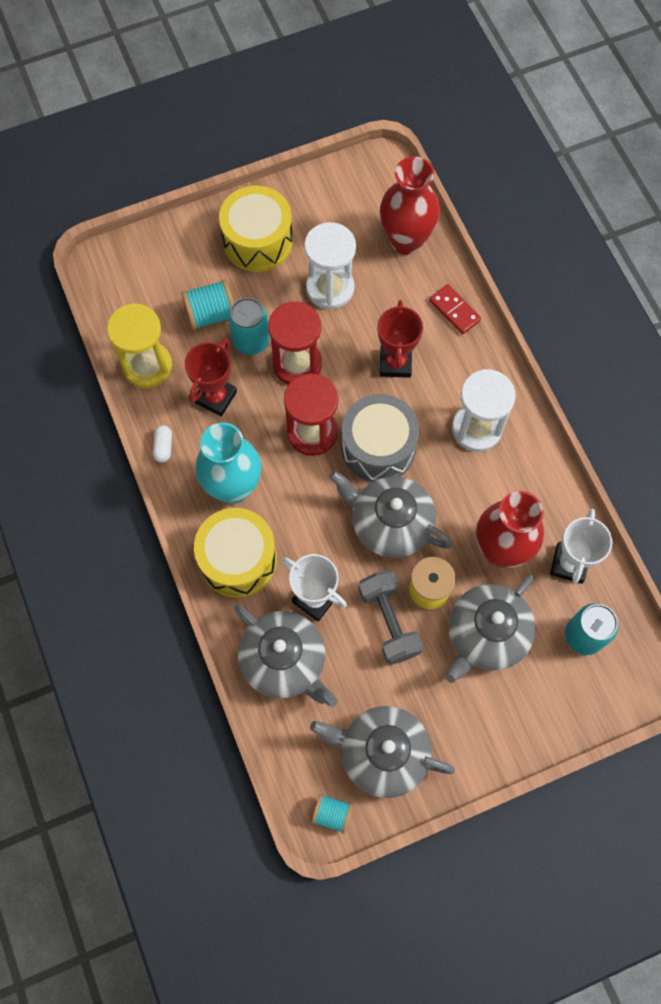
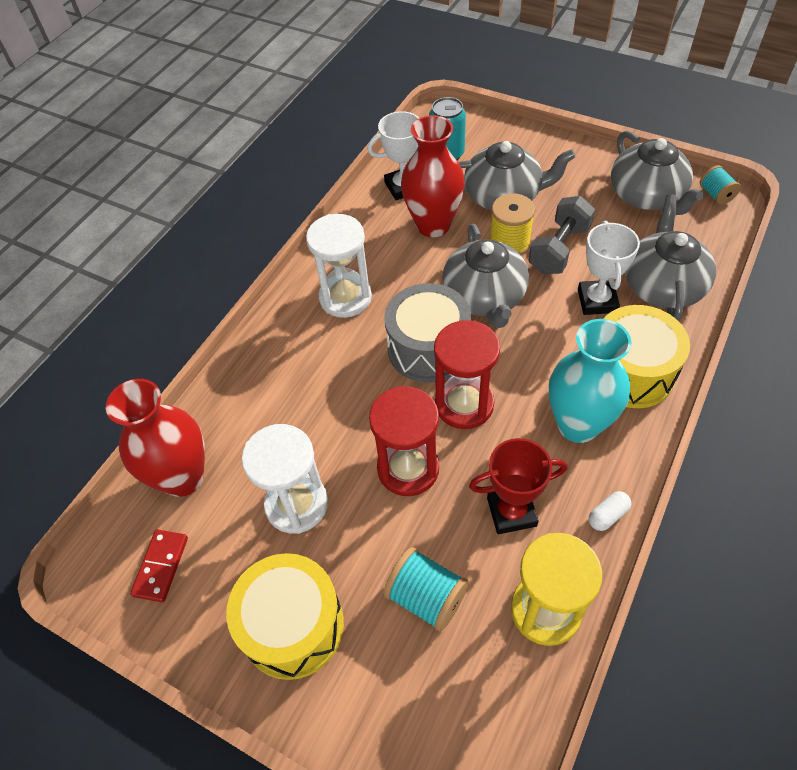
camera: 125 degrees left, 15 degrees down
turquoise can [228,298,270,355] -> none
red trophy [378,300,423,378] -> none
red domino [429,284,481,334] -> red domino moved to [130,529,188,602]

